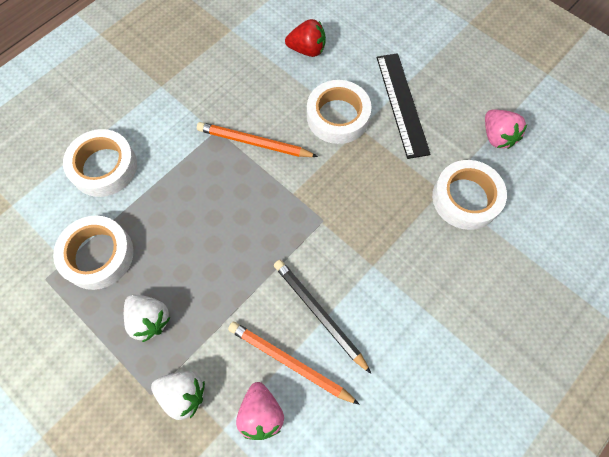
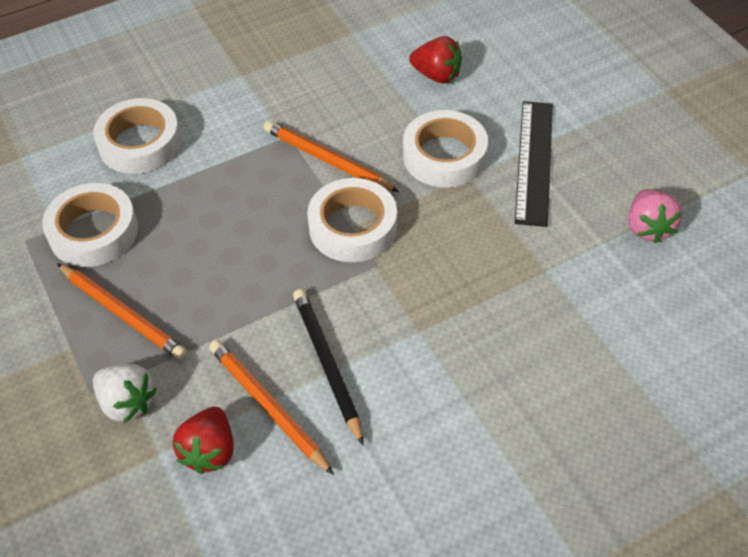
camera: 20 degrees right, 15 degrees down
white strawberry [124,294,171,342] -> orange pencil [57,263,187,360]
pink strawberry [236,382,284,440] -> red strawberry [173,407,234,474]
white tape [432,160,507,230] -> white tape moved to [307,178,397,262]

